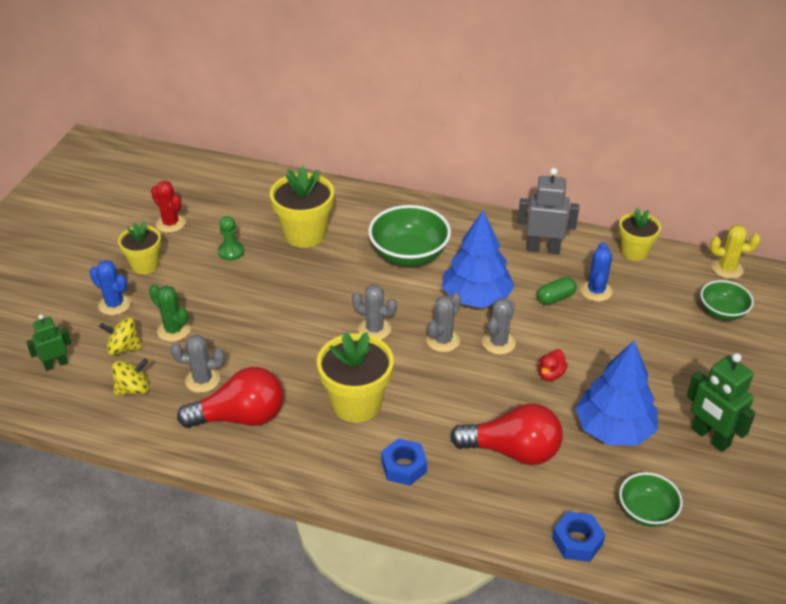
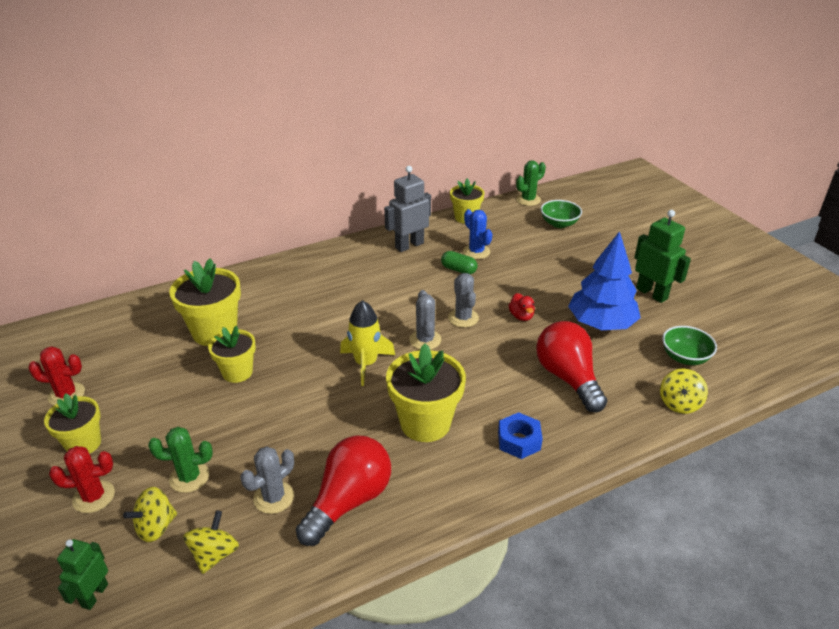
camera: 45 degrees left, 5 degrees down
blue cactus [89,260,131,315] -> red cactus [49,446,115,513]
green pawn [218,216,244,261] -> none
grey cactus [352,285,397,340] -> yellow rocket [340,300,395,386]
green bowl [368,205,451,266] -> none
blue tree [442,210,515,308] -> none
red light bulb [450,404,563,465] -> red light bulb turned 75 degrees counterclockwise [536,321,607,412]
green capsule [537,277,577,305] -> green capsule turned 75 degrees counterclockwise [441,251,477,274]
blue nut [552,512,605,562] -> yellow spinning top [660,368,708,414]
green robot [687,353,756,452] -> green robot turned 135 degrees counterclockwise [634,210,691,303]
yellow cactus [710,225,761,279] -> green cactus [516,160,546,206]
none -> yellow flower pot [208,326,256,383]

